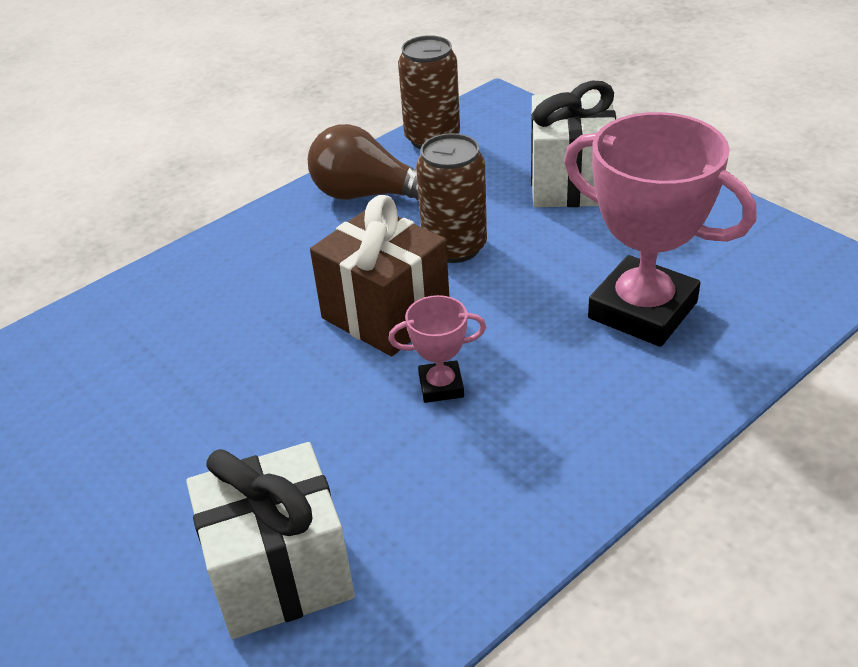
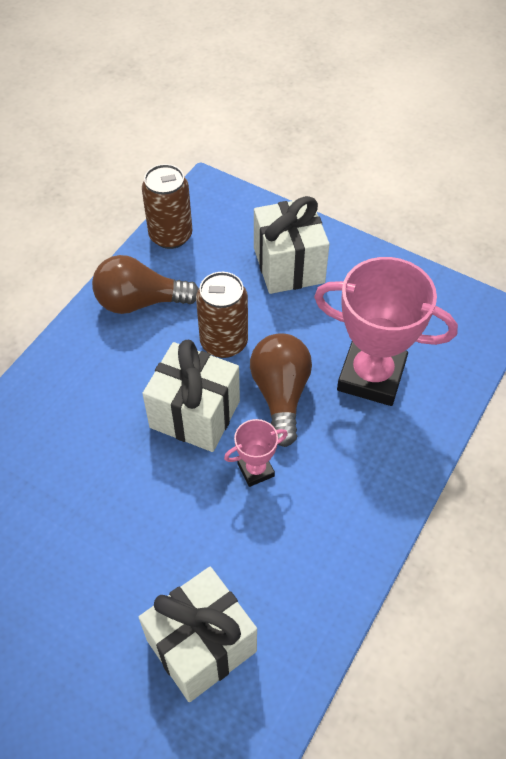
camera: 20 degrees left, 15 degrees up
brown gift [310,195,449,356] -> white gift [142,339,240,452]
none -> brown light bulb [250,333,312,447]

